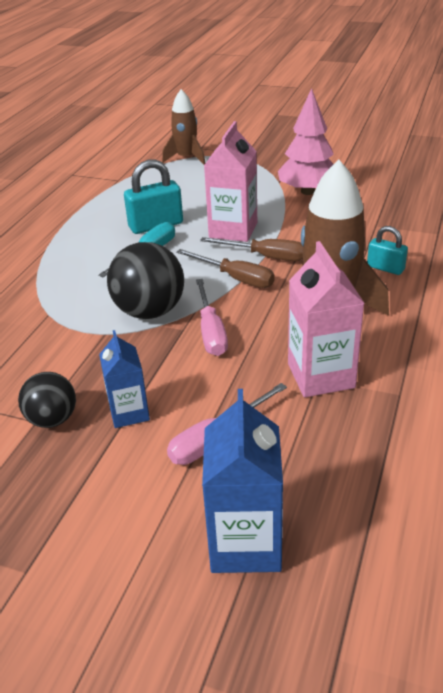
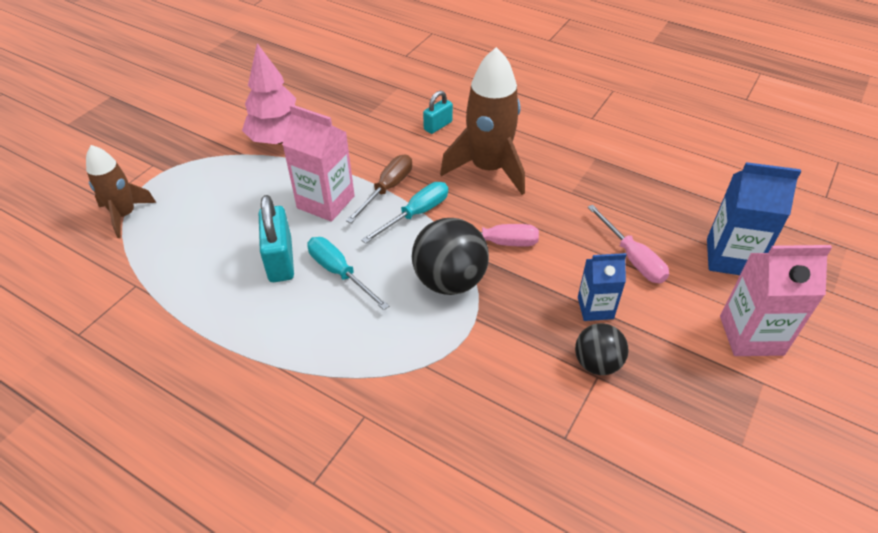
camera: 80 degrees left, 10 degrees up
brown screwdriver [176,249,275,288] -> turquoise screwdriver [361,182,448,244]
pink carton [288,241,365,397] -> pink carton moved to [720,245,832,356]

